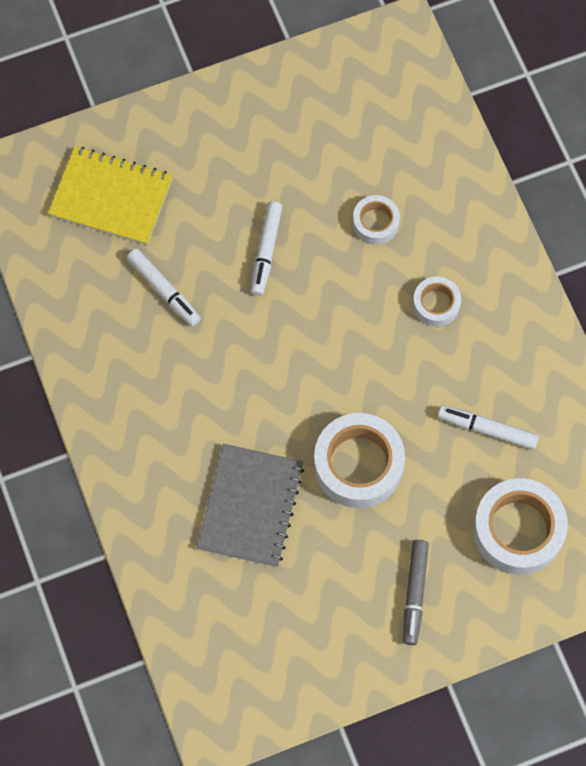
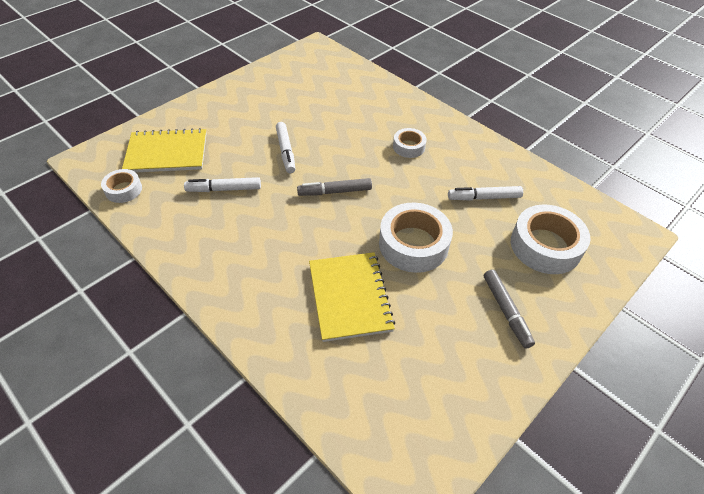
camera: 25 degrees left, 20 degrees down
white marker [127,249,201,326] -> white marker turned 150 degrees clockwise [184,177,261,192]
grey notebook [197,444,304,567] -> yellow notebook [309,252,395,342]
white tape [353,195,400,245] -> white tape moved to [101,169,142,203]
none -> grey marker [297,178,372,196]

